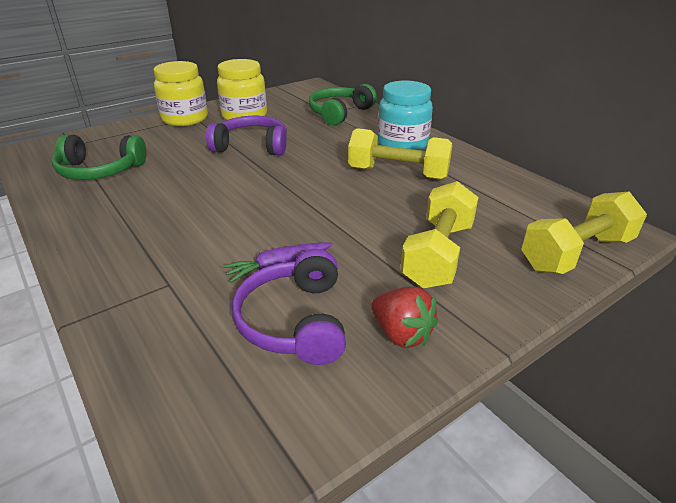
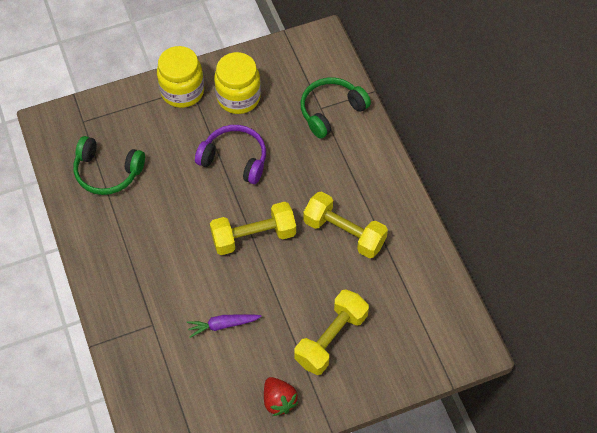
camera: 15 degrees right, 25 degrees up
purple headphones [232,249,346,365] -> none
turquoise jar [378,81,433,150] -> none
yellow dumbbell [521,191,647,274] -> yellow dumbbell moved to [210,202,296,255]

